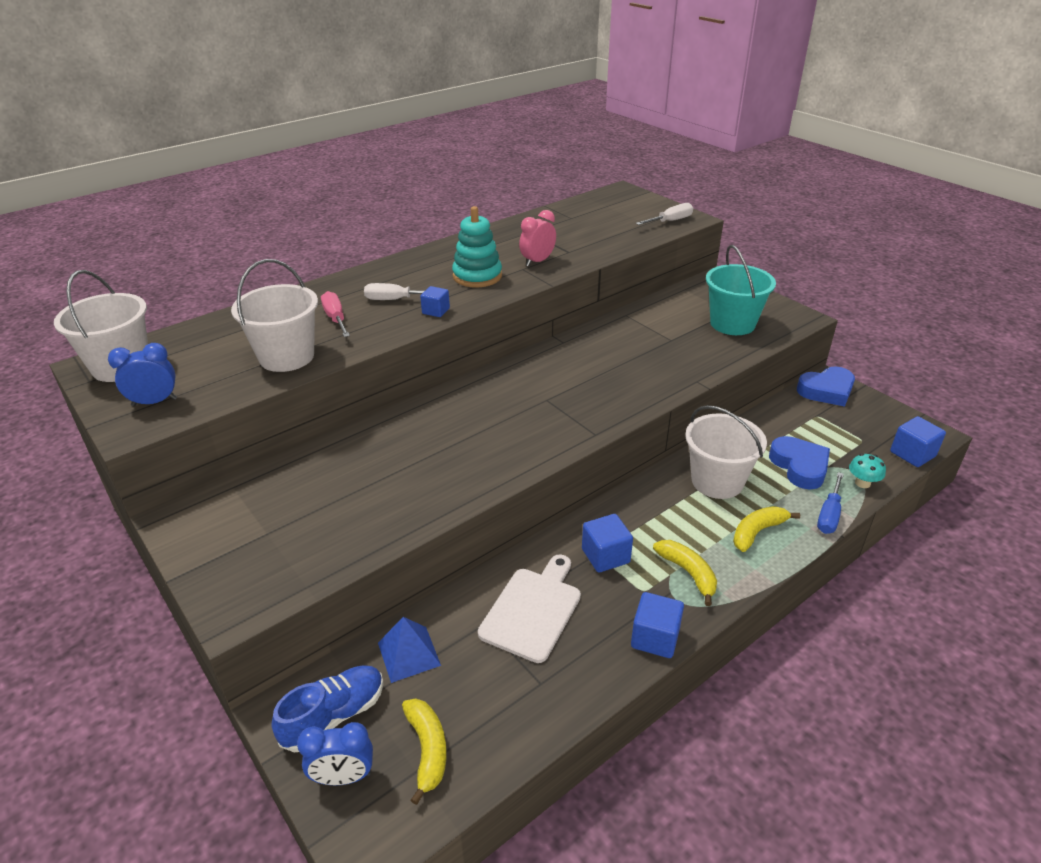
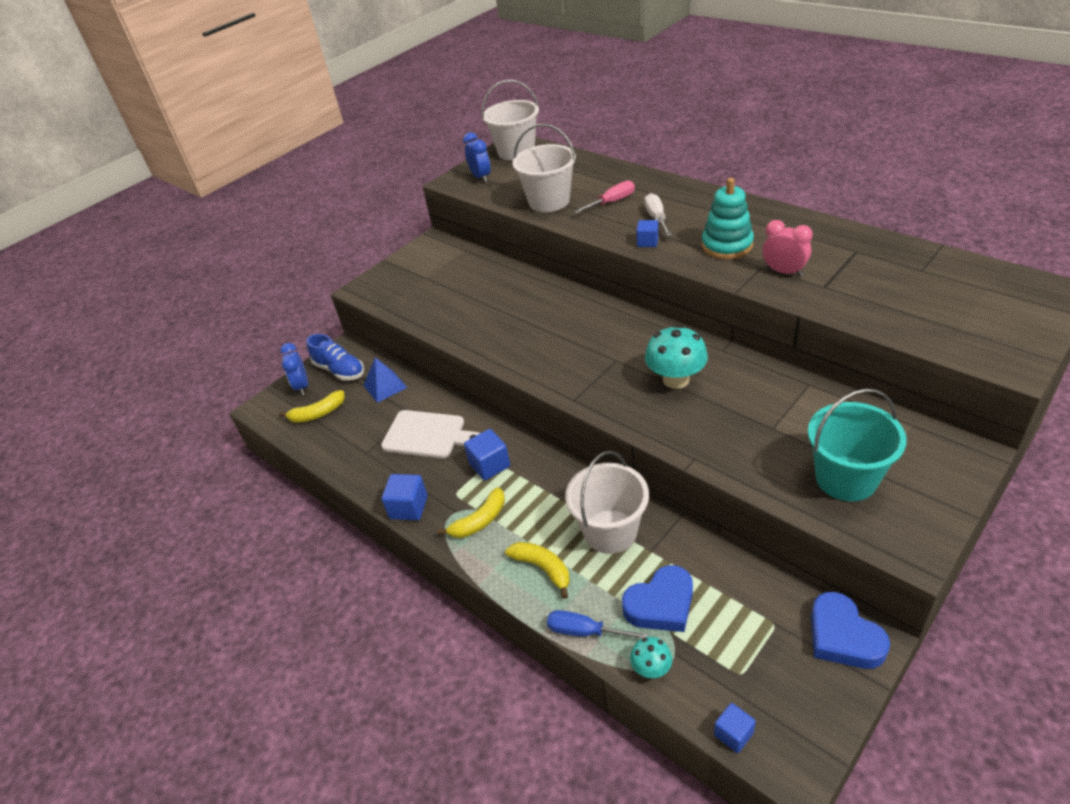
camera: 85 degrees right, 5 degrees up
white screwdriver [636,203,693,225] -> none
blue cube [890,416,946,467] -> blue cube [714,703,756,753], size x0.66
none -> turquoise mushroom [645,325,708,389]

